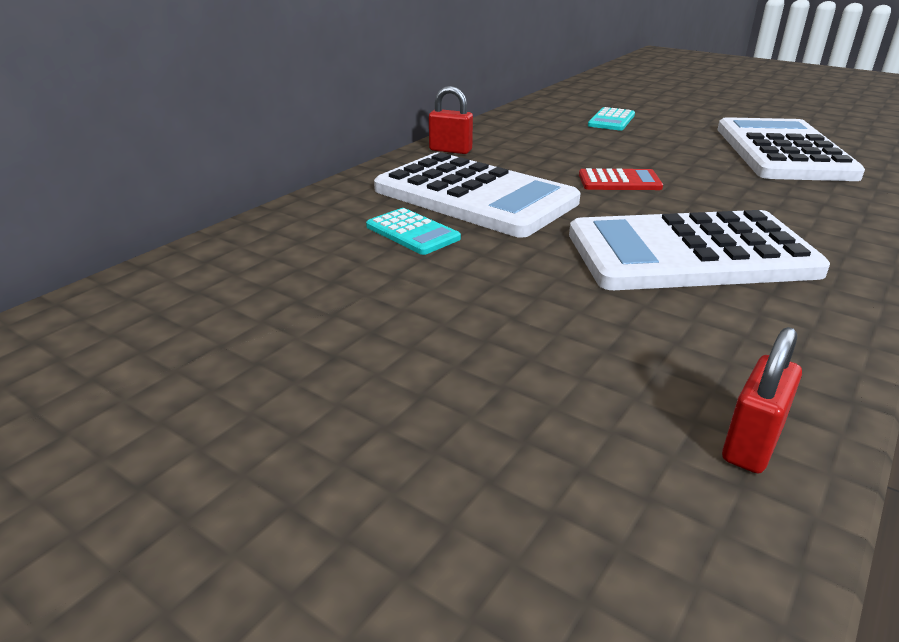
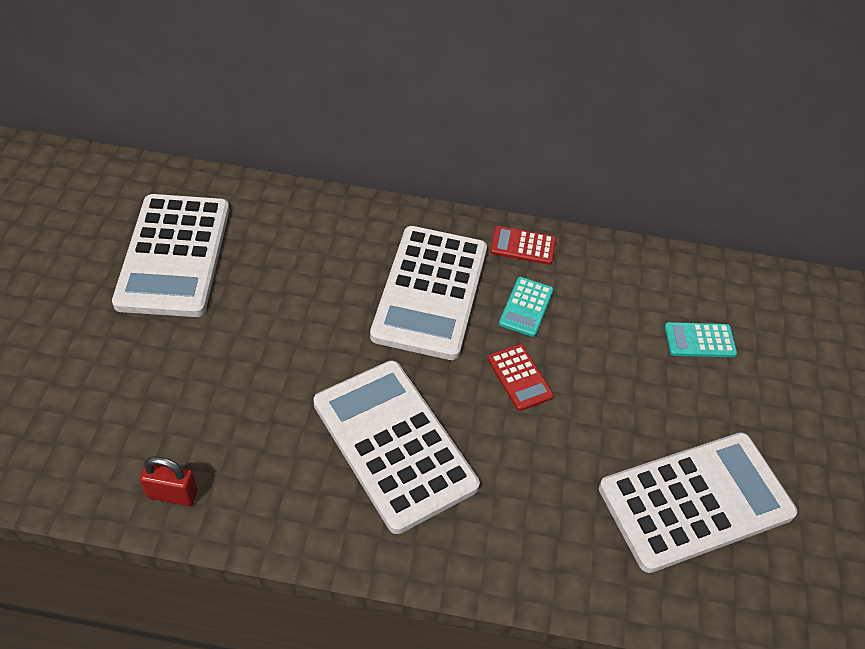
camera: 60 degrees right, 20 degrees up
turquoise calculator [366,208,461,255] -> turquoise calculator moved to [499,277,553,337]
red padlock [429,86,473,154] -> red calculator [490,226,556,265]
none -> white calculator [112,194,229,317]

